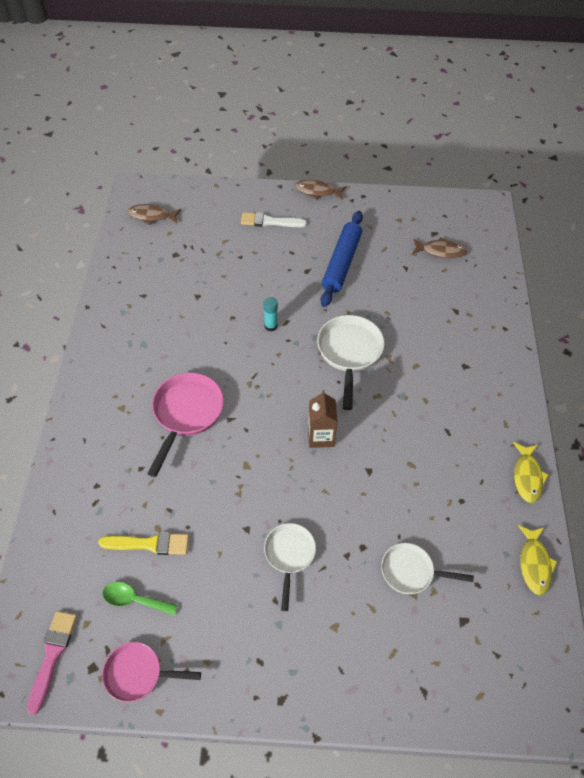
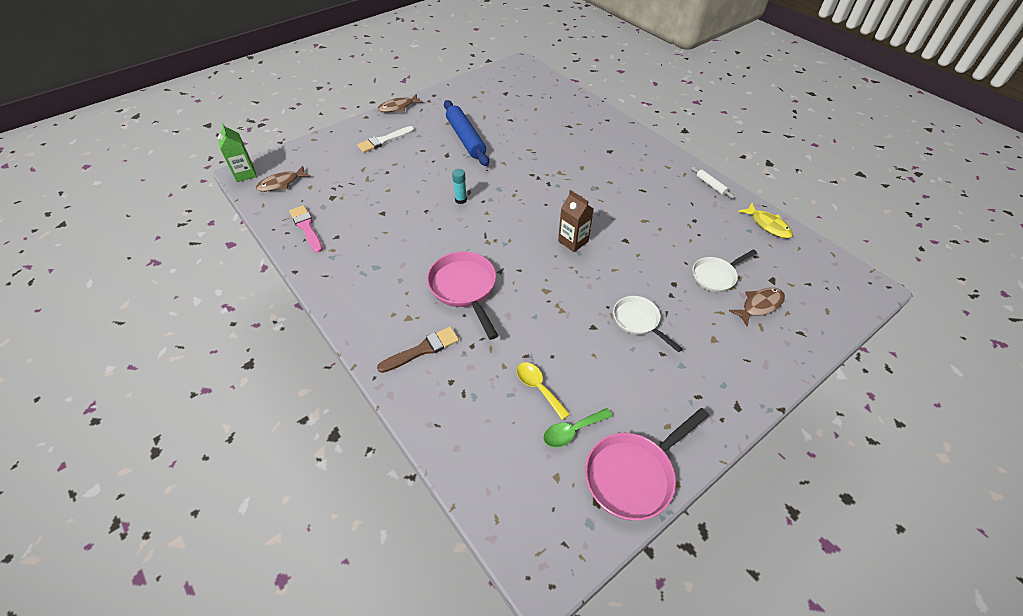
camera: 40 degrees left, 5 degrees down
pink brush [27,611,77,715] -> pink brush moved to [289,205,323,253]
yellow brush [98,532,189,555] -> yellow spoon [517,362,570,420]
pink pan [102,642,201,702] -> pink pan [585,408,709,521], size x1.54
white pan [317,315,385,410] -> none
brown fish [412,237,467,258] -> brown fish moved to [729,287,785,326]
yellow fish [513,442,548,503] -> white rolling pin [691,167,734,199]
none -> green carton [218,123,257,182]
none -> brown brush [377,327,459,373]

